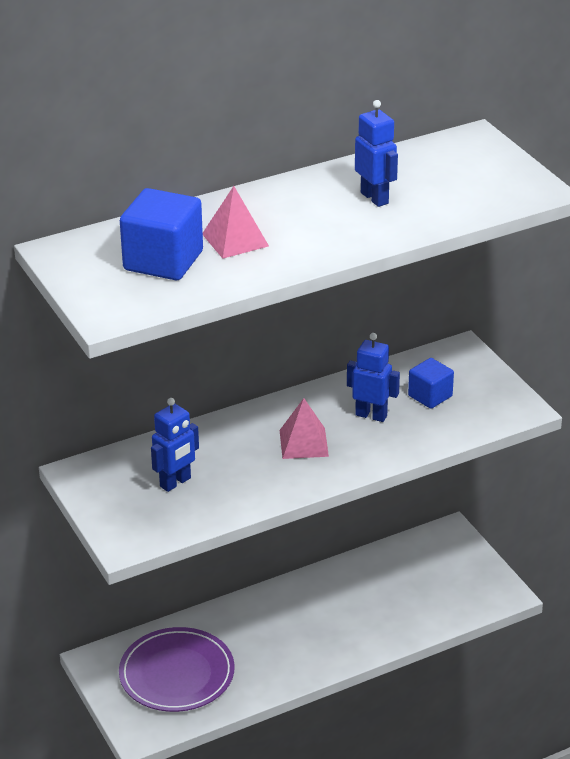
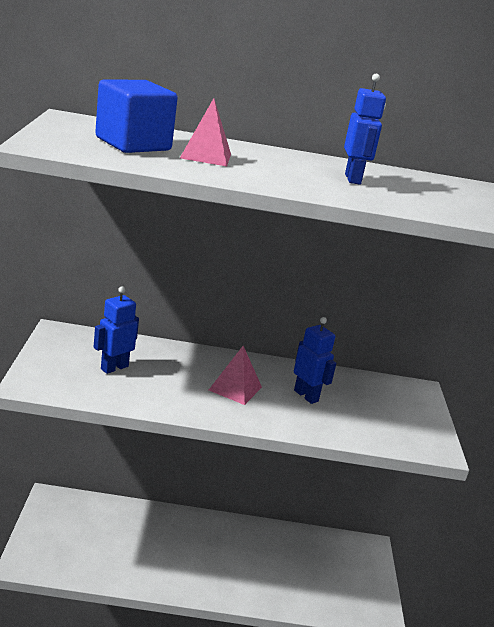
camera: 25 degrees right, 10 degrees down
purple plate [119,627,235,712] -> none
blue robot [151,398,199,492] -> blue robot turned 150 degrees clockwise [94,286,139,374]
blue cube [408,358,454,409] -> none

